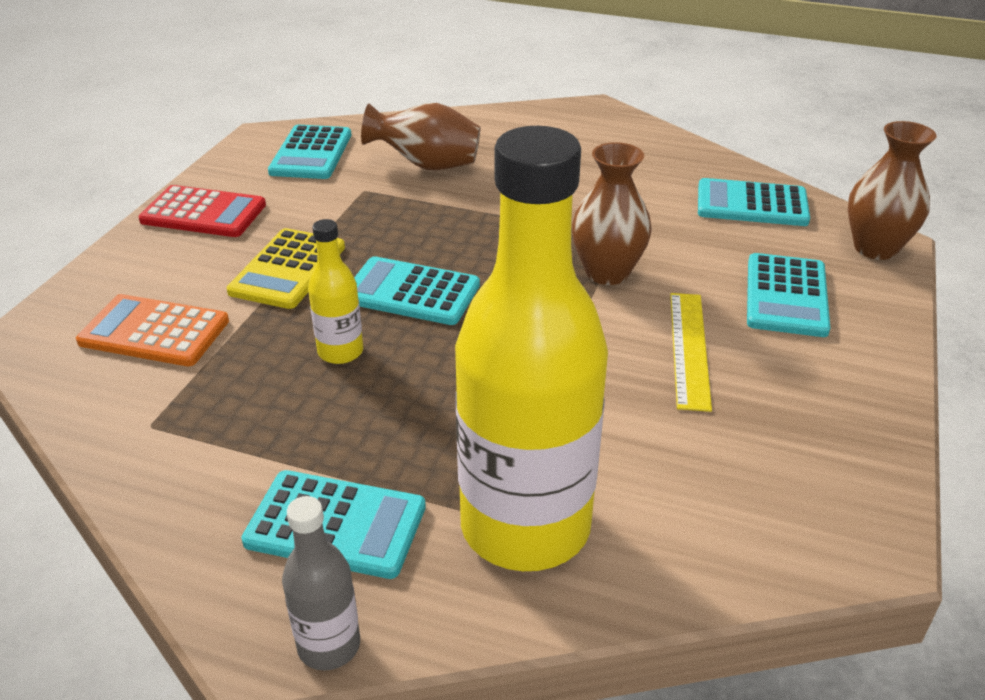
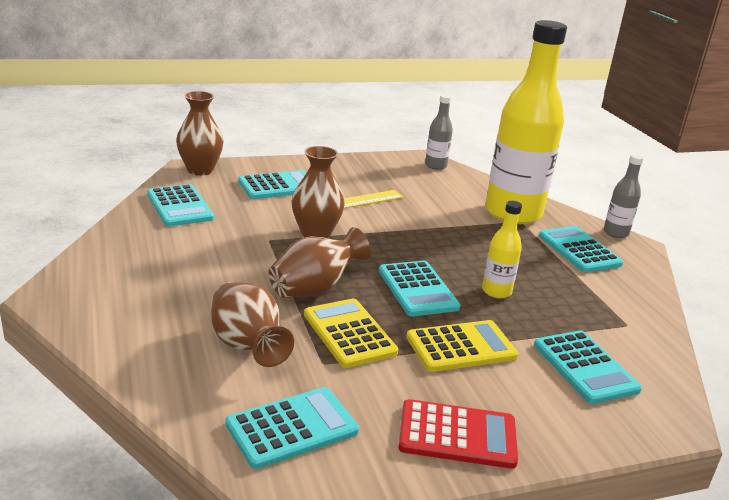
camera: 130 degrees left, 10 degrees down
orange calculator [76,294,229,366] -> turquoise calculator [534,330,642,404]
red calculator [138,185,266,237] -> red calculator turned 120 degrees clockwise [398,399,518,469]
none -> brown vase [269,227,371,298]
none -> yellow calculator [304,298,399,368]
none -> grey bottle [425,94,453,170]

